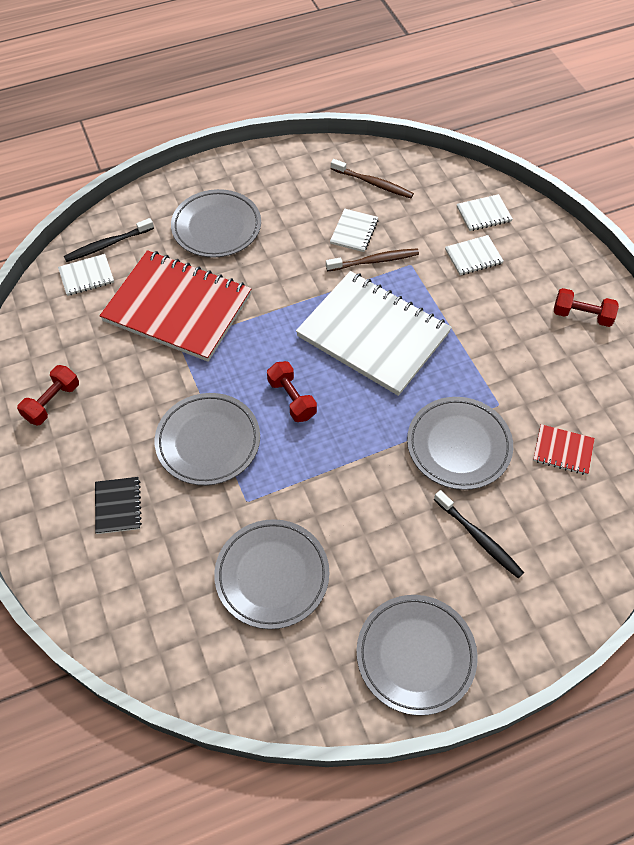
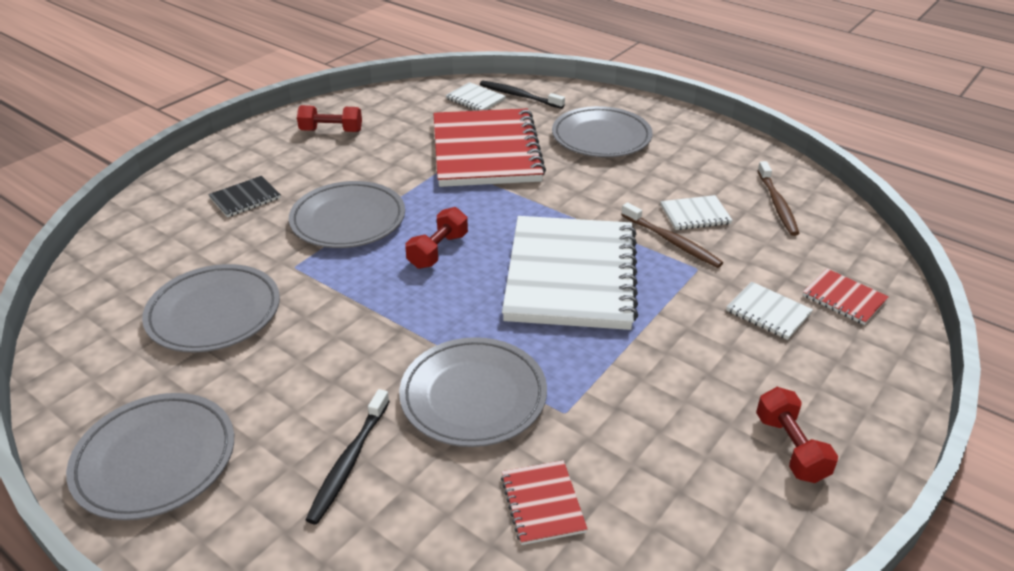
camera: 60 degrees right, 20 degrees down
white notebook [457,194,513,231] -> red notebook [803,269,889,325]

